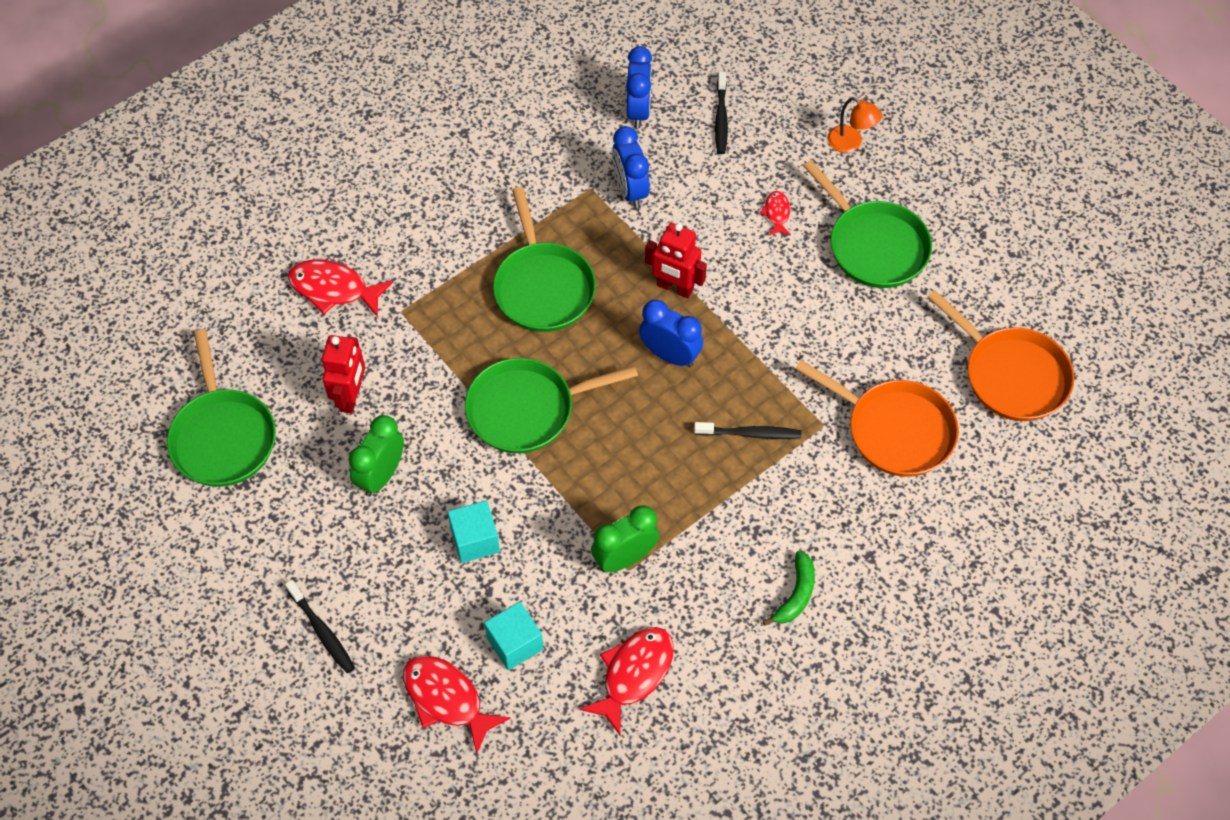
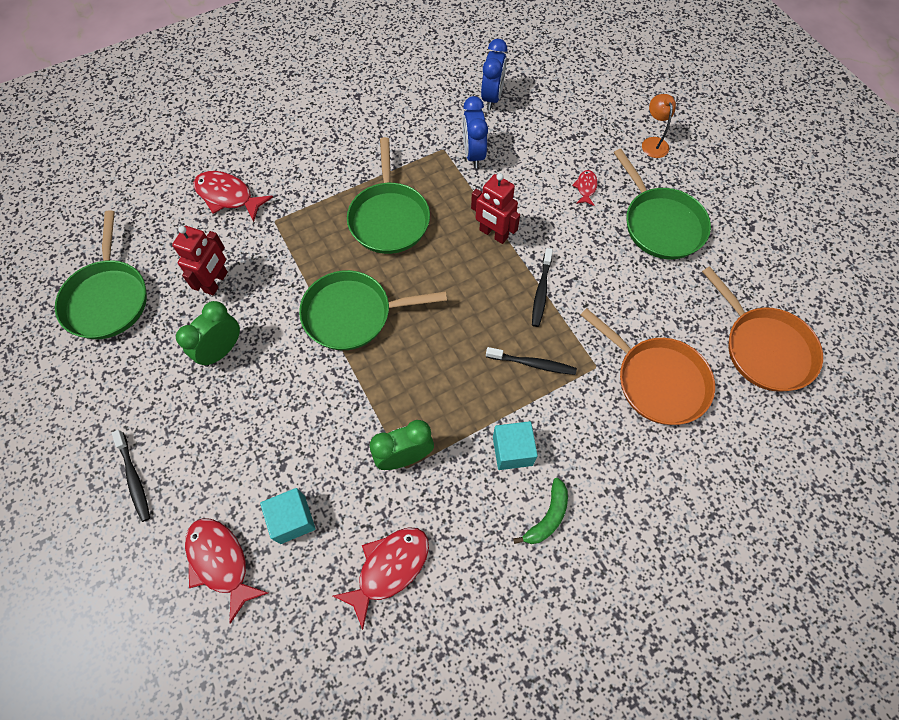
camera: 10 degrees right, 5 degrees up
turquoise cube [448,501,500,563] -> turquoise cube moved to [493,421,538,470]
blue clock [639,299,703,367] -> none
black toothbrush [715,72,728,154] -> black toothbrush moved to [532,248,553,327]
orange lamp [828,97,882,153] -> orange lamp turned 150 degrees counterclockwise [642,94,676,158]

